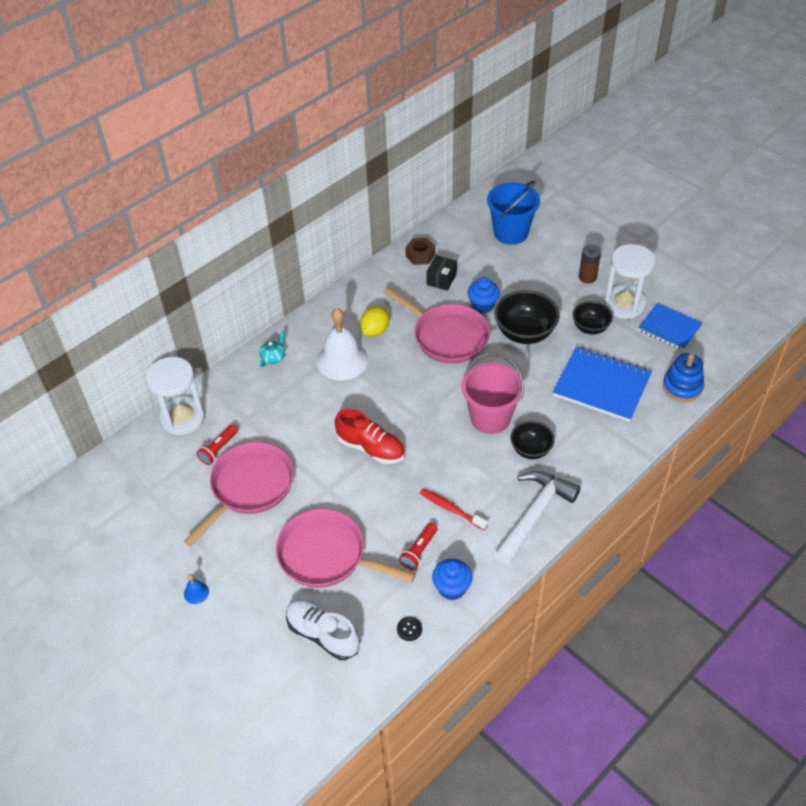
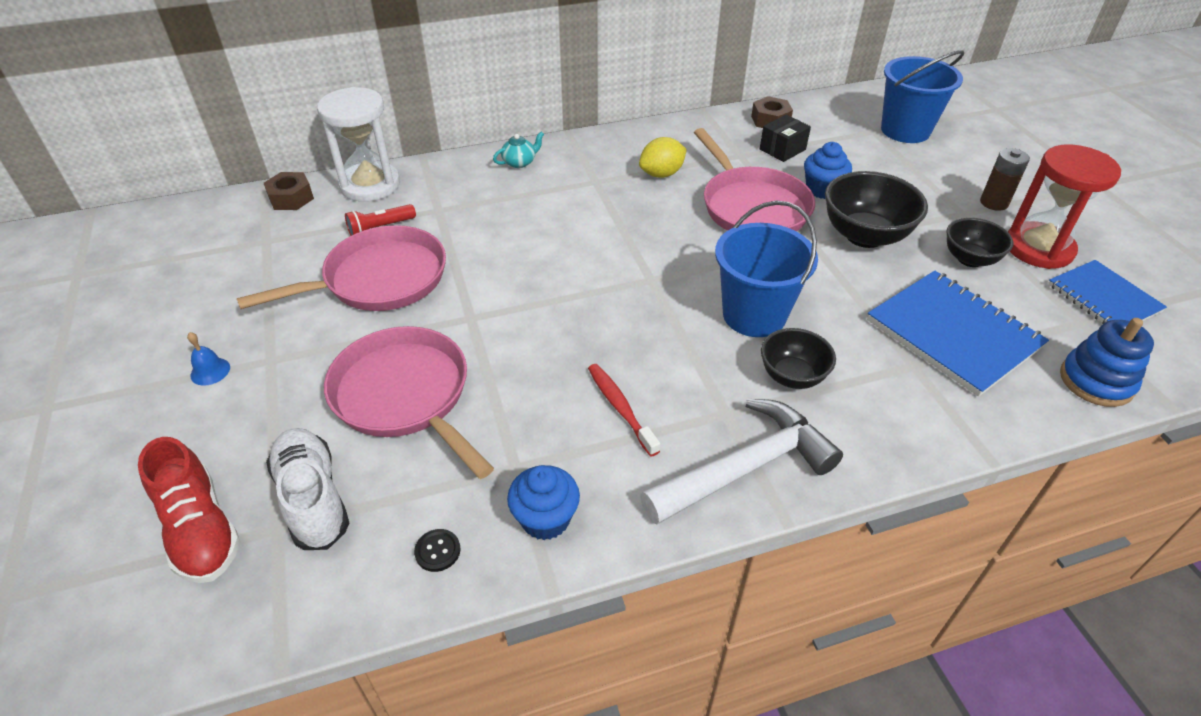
camera: 25 degrees right, 5 degrees down
white bell [317,308,368,380] -> none
red shoe [335,409,405,464] -> red shoe moved to [138,437,240,583]
red flashlight [399,523,438,570] -> none
pink bucket [462,353,524,434] -> blue bucket [715,200,818,337]
white hourglass [604,244,656,319] -> red hourglass [1008,144,1121,269]
none -> brown nut [264,172,314,210]

